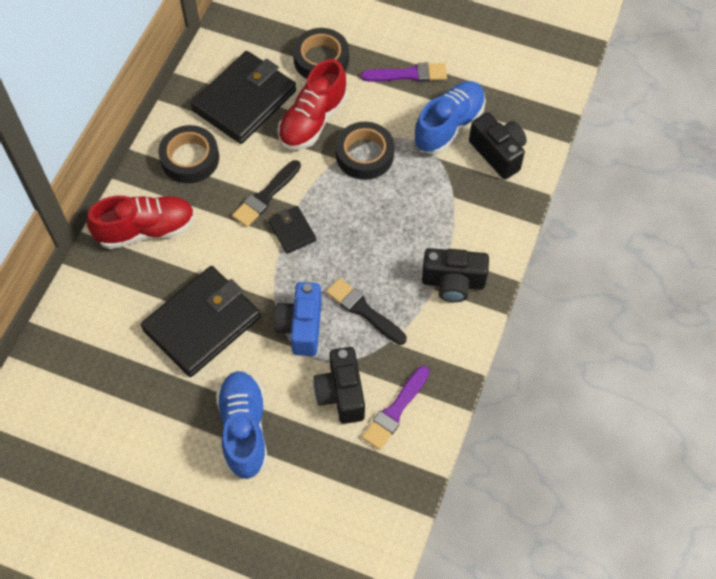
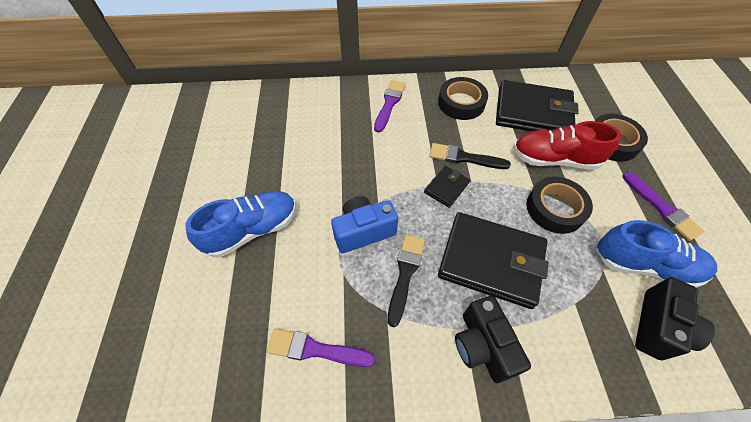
camera: 65 degrees right, 5 degrees down
red shoe [87,196,195,249] -> purple brush [374,80,406,133]
black wallet [141,266,261,377] -> black wallet moved to [438,212,549,309]
black camera [314,347,365,424] -> none

